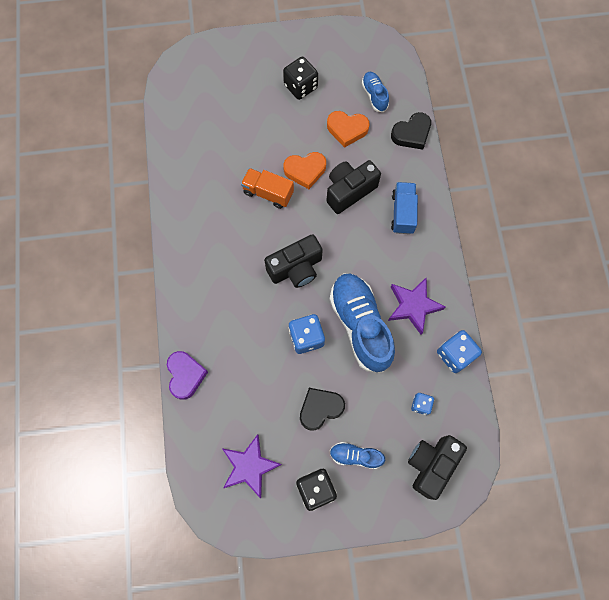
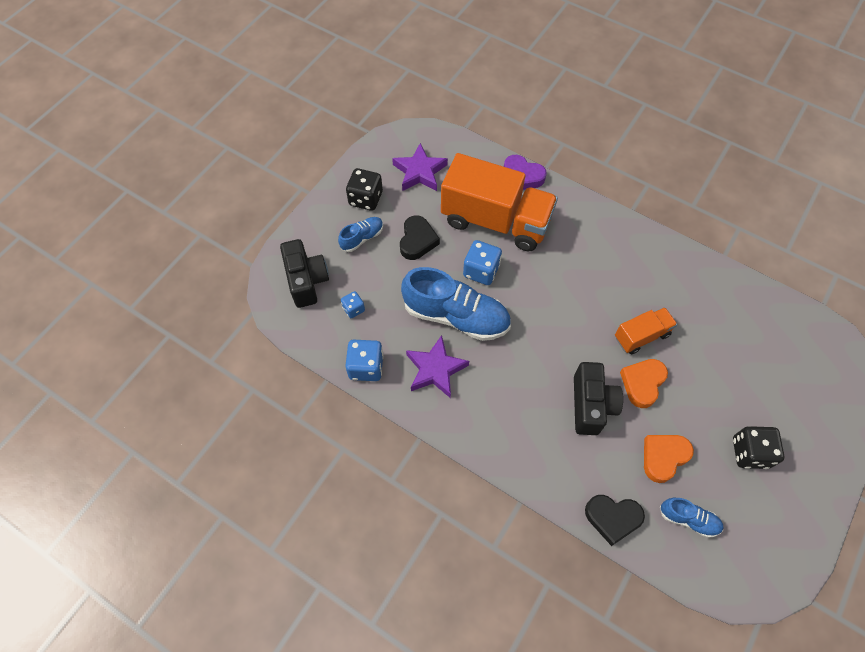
camera: 130 degrees right, 10 degrees down
black camera [264,234,323,288] -> none
black heart [391,112,431,150] -> black heart turned 90 degrees counterclockwise [585,495,645,546]
blue truck [391,182,418,234] -> none
none -> orange truck [441,153,558,251]

